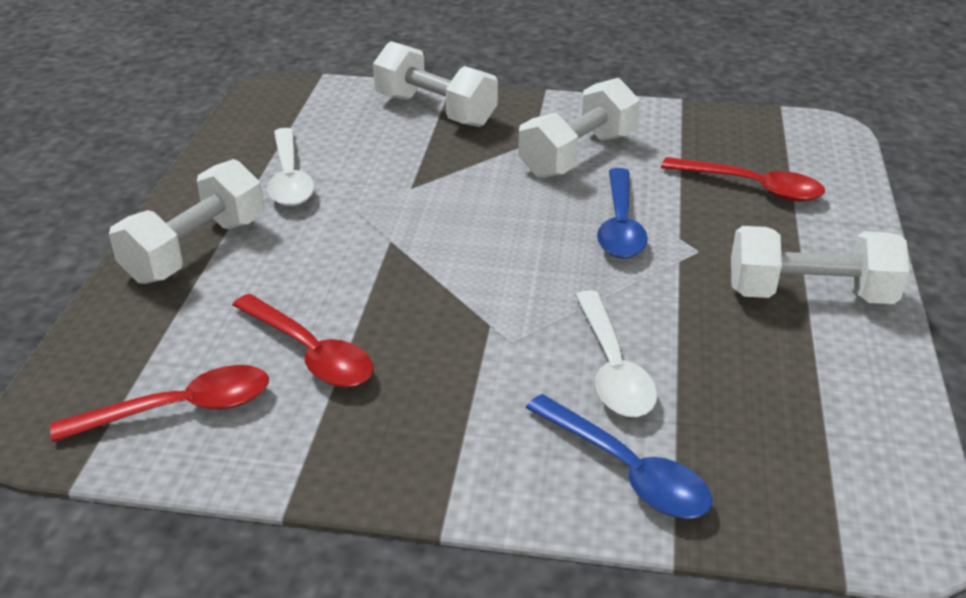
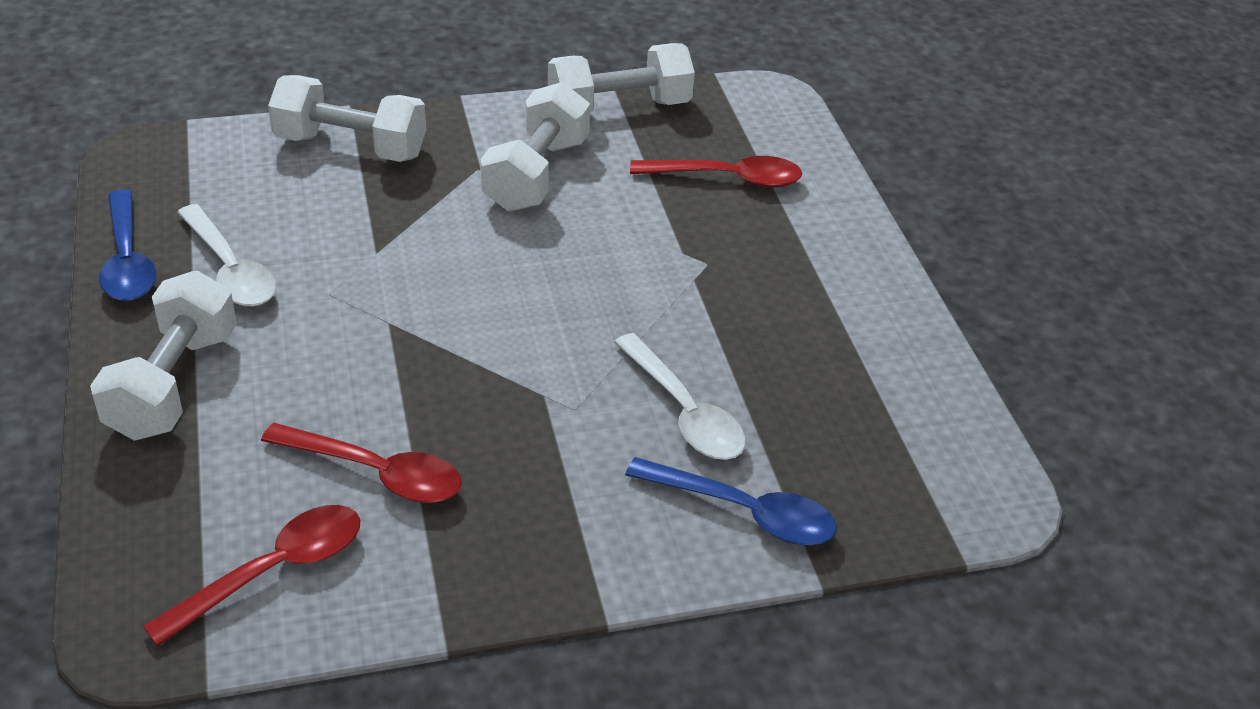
camera: 25 degrees left, 5 degrees up
blue spoon [597,168,648,259] -> blue spoon moved to [99,189,156,301]
white dumbbell [731,226,909,304] -> white dumbbell moved to [548,43,695,113]

